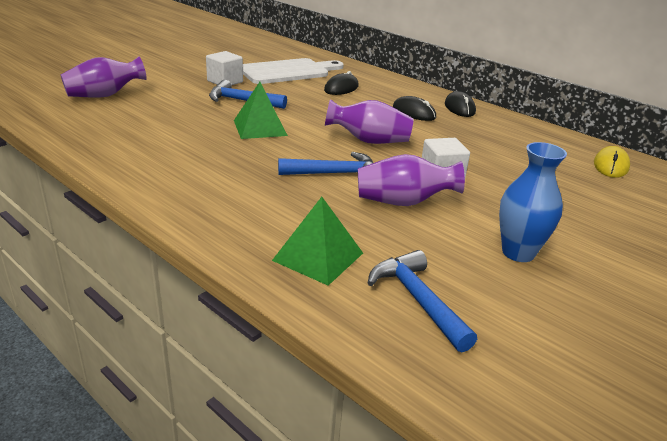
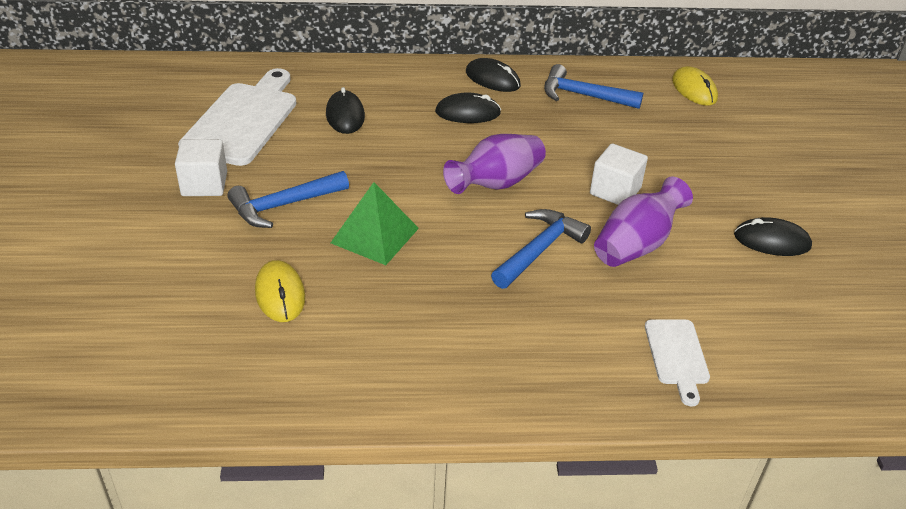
camera: 45 degrees left, 10 degrees up
purple vase [61,57,147,98] -> none
green pyramid [272,197,363,286] -> white cutting board [645,320,710,406]
blue hammer [368,250,477,352] -> blue hammer moved to [544,64,643,109]
blue vase [499,142,567,262] -> black mouse [734,217,812,256]
none -> yellow mouse [255,260,305,322]

